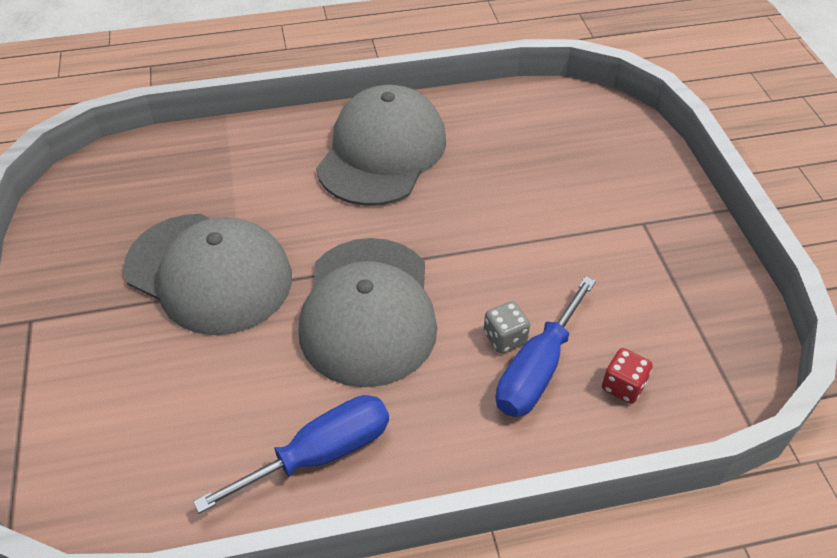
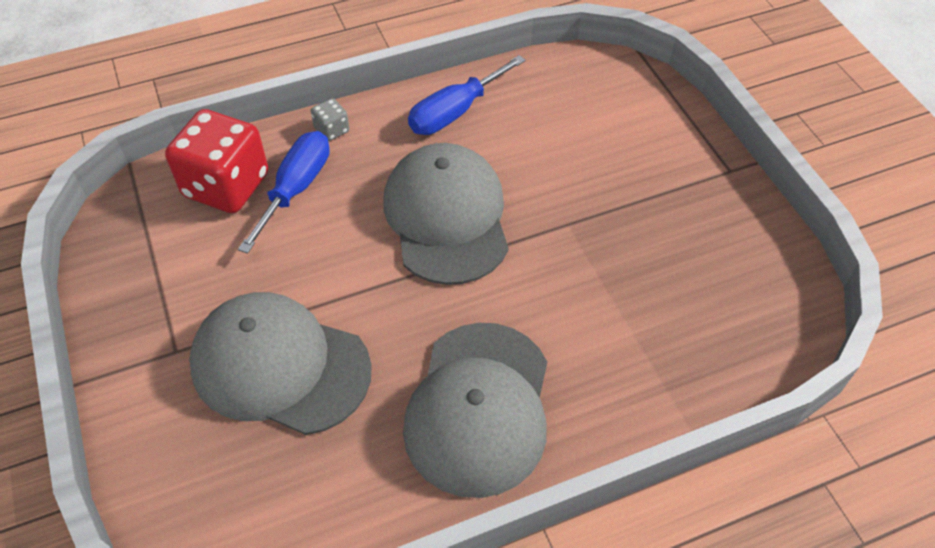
camera: 170 degrees right, 5 degrees up
grey cap [123,214,292,335] -> grey cap moved to [189,292,372,435]
grey dice [484,301,530,353] -> grey dice moved to [311,98,349,141]
red dice [602,348,653,404] -> red dice [165,109,268,213], size x2.32

